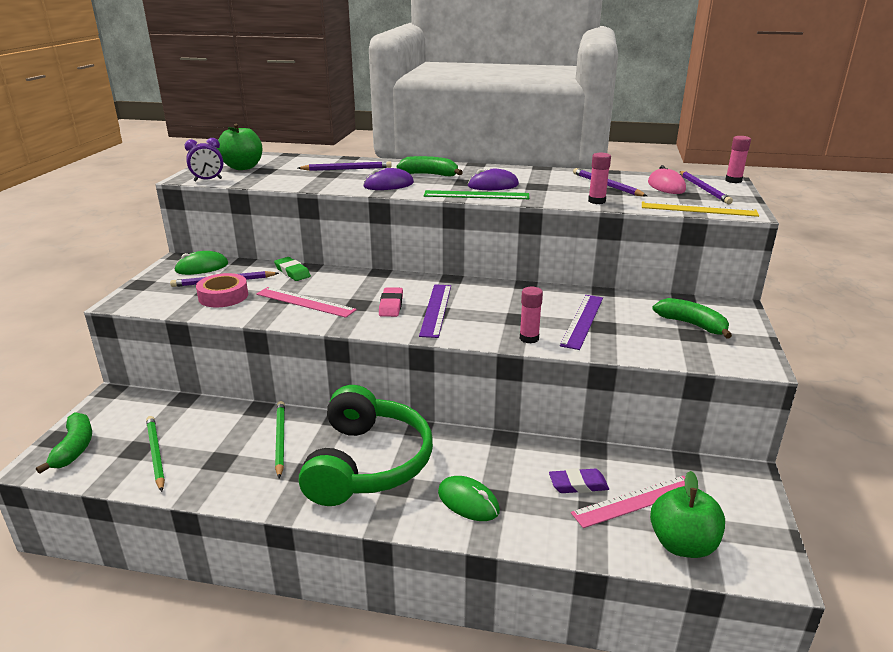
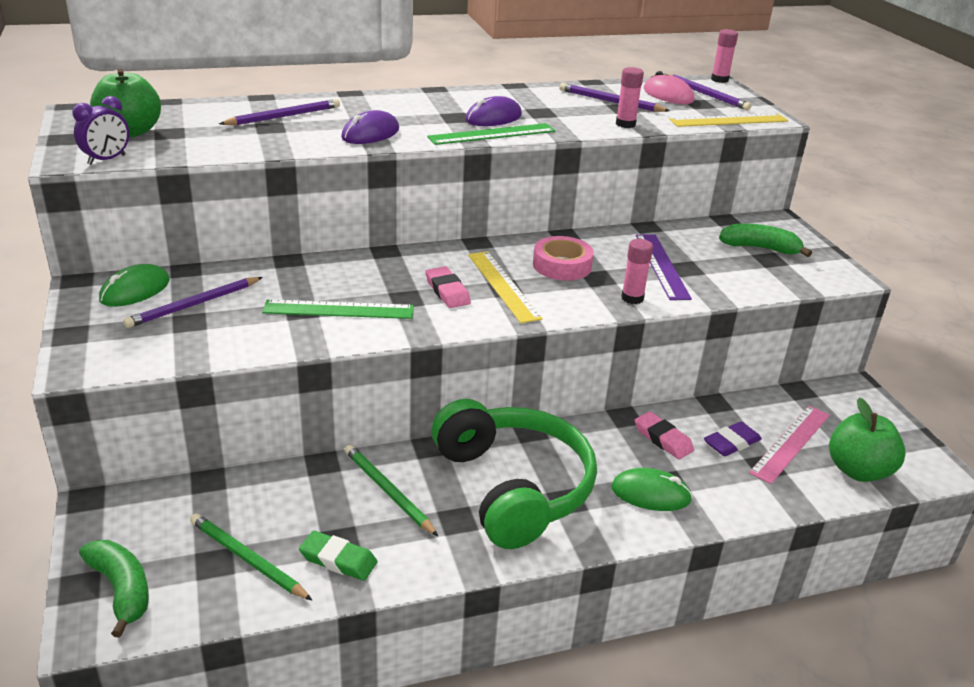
camera: 30 degrees left, 5 degrees up
pink tape [196,273,248,307] -> pink tape moved to [533,236,594,281]
pink ruler [256,287,356,318] -> green ruler [262,299,414,319]
green eraser [274,257,311,281] -> green eraser moved to [299,531,377,581]
green banana [397,156,463,176] -> none
purple ruler [419,284,451,338] -> yellow ruler [468,251,543,323]
none -> pink eraser [635,411,694,459]

